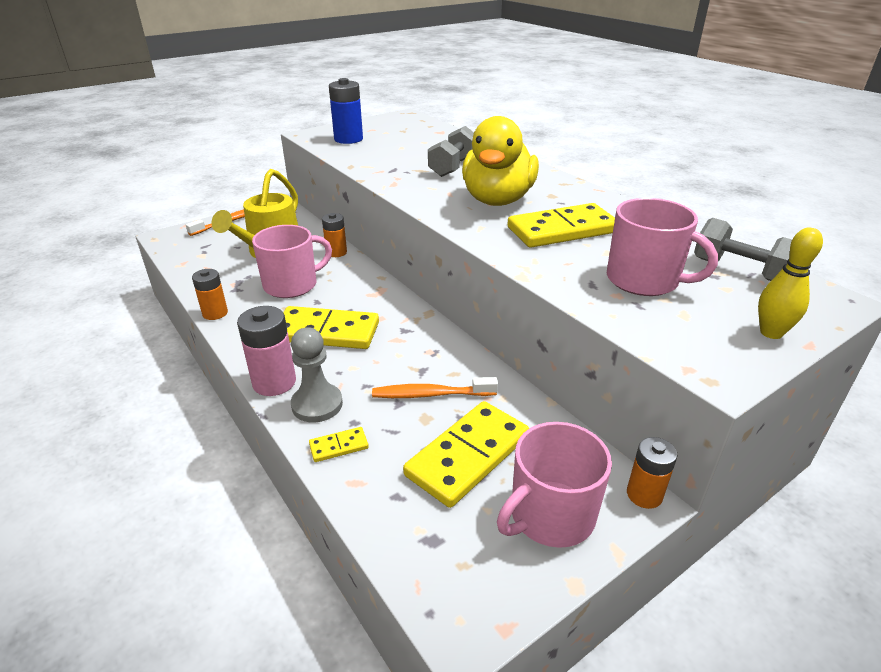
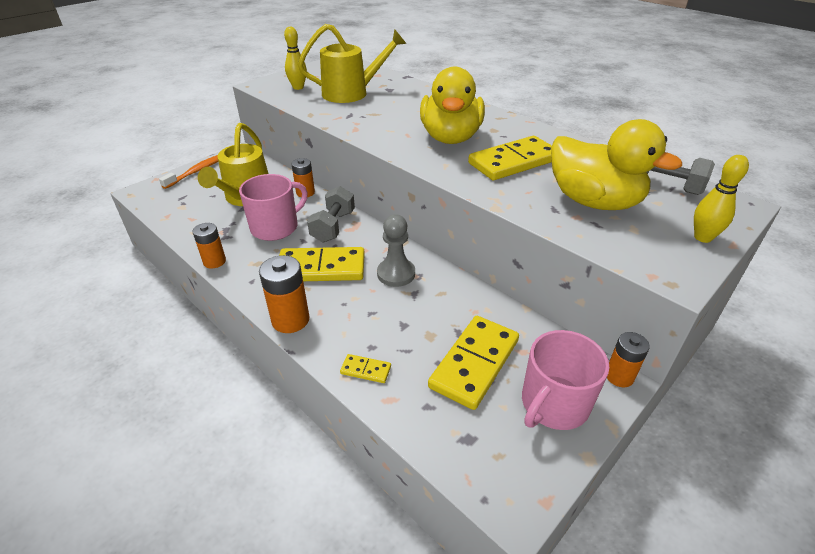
camera: 10 degrees left, 5 degrees up
pink battery [237,306,296,396] -> orange battery [259,255,310,333]
grey pawn [291,327,343,422] -> grey pawn moved to [377,214,415,287]
yellow domino [309,427,369,462] -> yellow domino turned 45 degrees clockwise [340,354,391,383]
blue battery [329,78,363,144] -> yellow bowling pin [284,27,307,90]
orange toothbrush [372,377,498,398] -> none
grey dumbbell [428,126,474,177] -> grey dumbbell moved to [307,186,355,243]
pink mug [607,198,718,296] -> yellow duck [551,119,682,210]
none -> yellow watering can [298,24,407,103]

